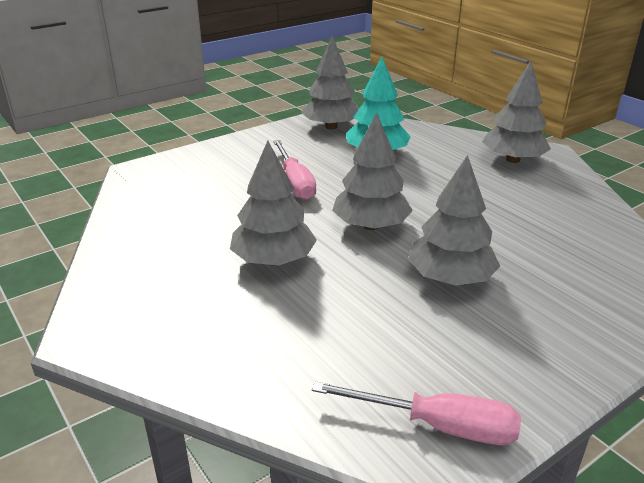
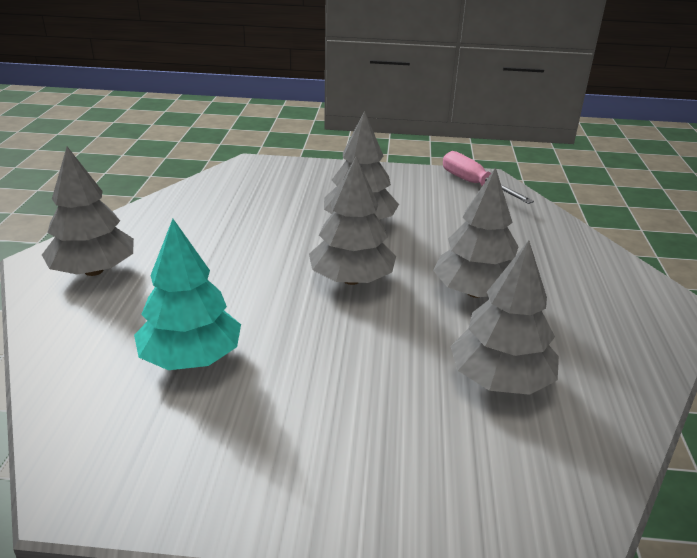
camera: 140 degrees left, 0 degrees up
pink screwdriver [273,140,316,200] -> none
grey tree [301,36,359,129] -> grey tree moved to [451,240,559,395]

